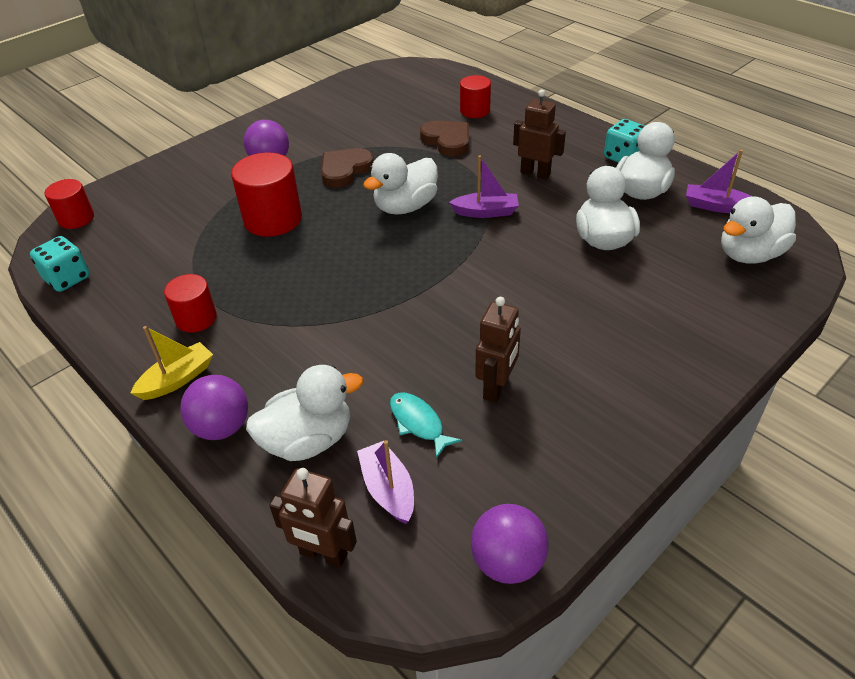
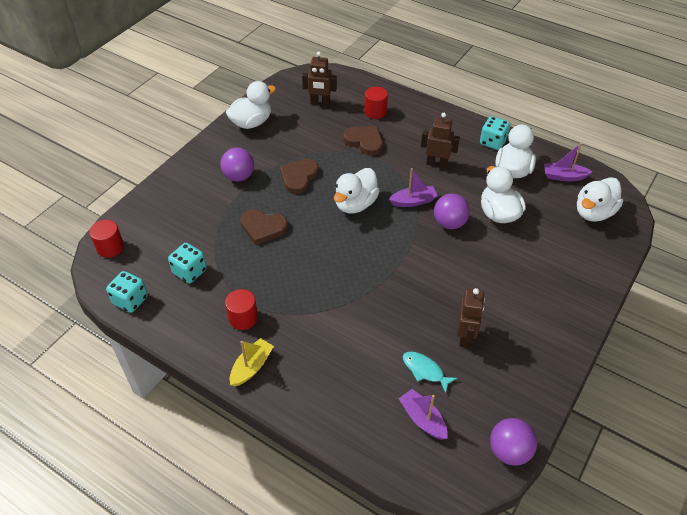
camera: 15 degrees left, 5 degrees up
purple ball [180,375,248,440] -> purple ball moved to [434,194,470,229]
red cylinder [231,152,302,237] -> brown heart [240,209,288,245]
white duck [246,365,363,461] -> white duck moved to [226,81,276,129]
brown robot [269,468,357,568] -> brown robot moved to [302,52,337,105]
none -> turquoise dice [168,243,207,283]

